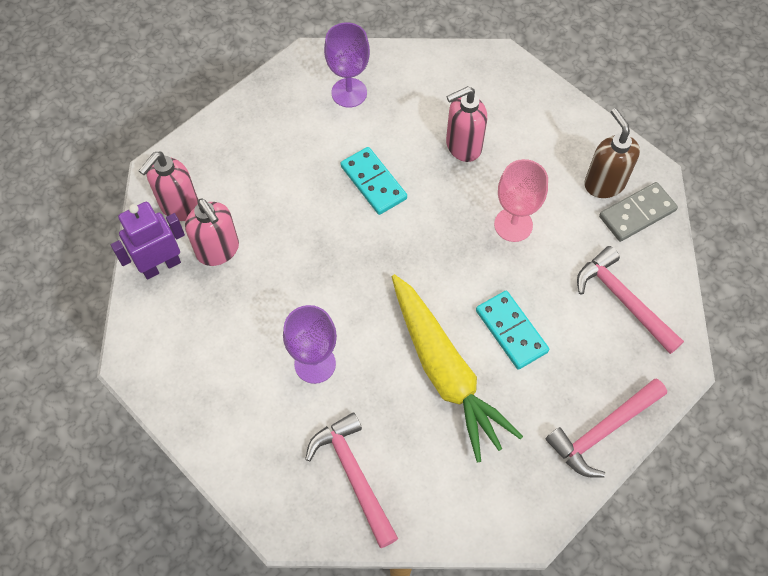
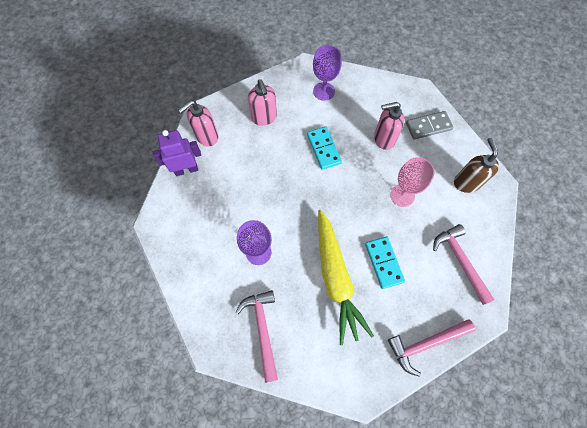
camera: 15 degrees right, 5 degrees up
pink soap dispenser [185,198,239,266] -> pink soap dispenser moved to [248,79,277,126]
grey domino [599,182,678,242] -> grey domino moved to [406,111,454,140]

